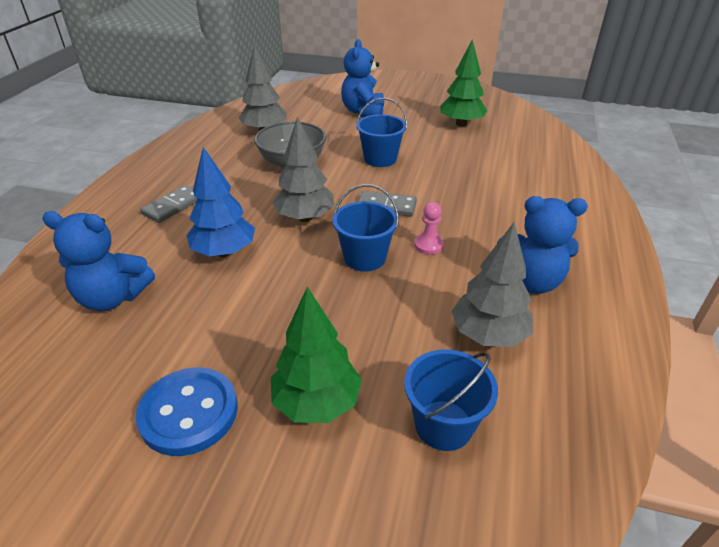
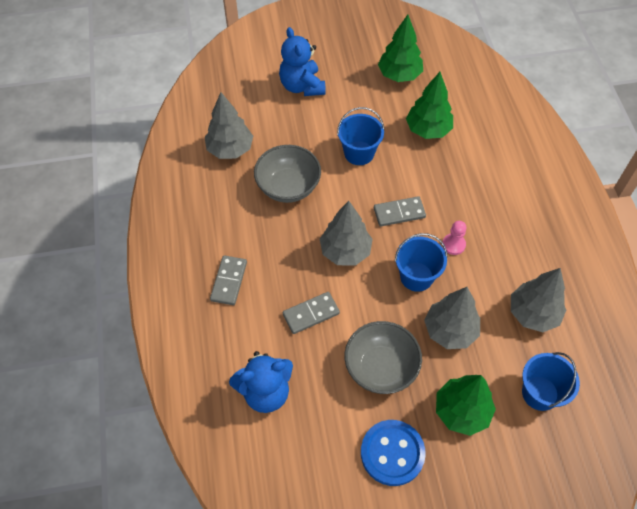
camera: 25 degrees left, 20 degrees up
blue tree [187,147,255,257] -> grey domino [283,292,340,334]
blue teddy bear [497,196,588,294] -> none
none -> grey bowl [344,321,422,394]
none -> green tree [406,72,453,139]
none -> grey tree [424,287,480,349]

